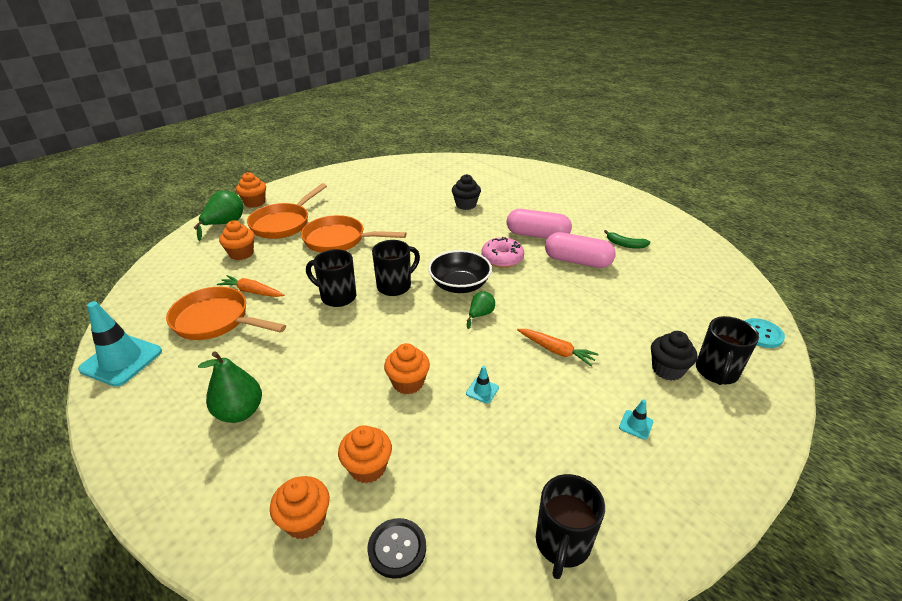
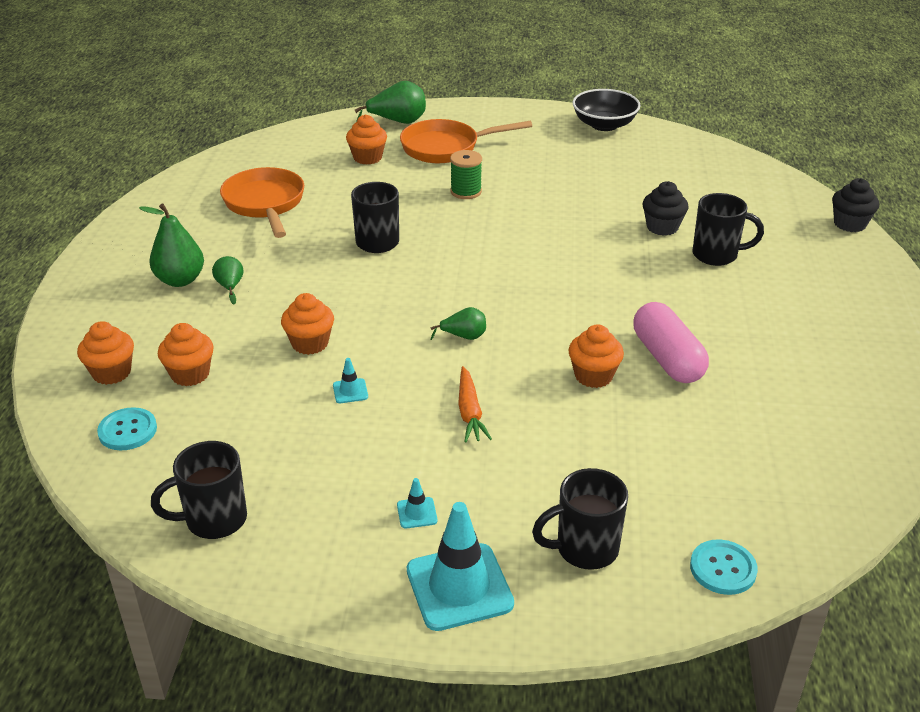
camera: 50 degrees right, 0 degrees up
turquoise traffic cone [78,301,162,387] -> turquoise traffic cone moved to [407,502,514,631]
orange carrot [217,275,285,297] -> none
orange cupcake [236,172,266,208] -> orange cupcake moved to [569,325,624,388]
orange pan [301,215,406,253] -> green spool [450,150,482,199]
black button [367,518,426,579] -> turquoise button [97,407,157,451]
black mug [372,240,420,296] -> black mug moved to [692,193,764,266]
black bowl [428,250,492,293] -> black bowl moved to [573,89,641,131]
pink donut [481,237,524,268] -> none
pink capsule [507,209,572,239] -> none
green banana [604,230,650,248] -> none
black cupcake [651,331,697,381] -> black cupcake moved to [832,178,879,232]
none -> green pear [212,256,243,305]

